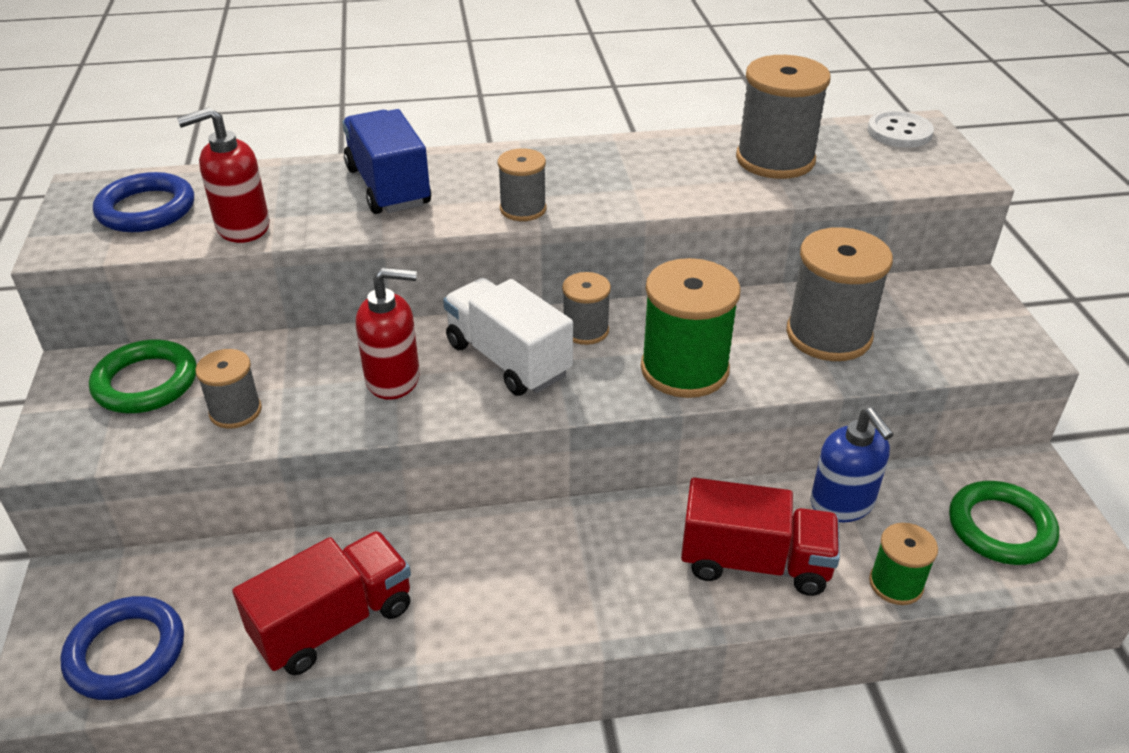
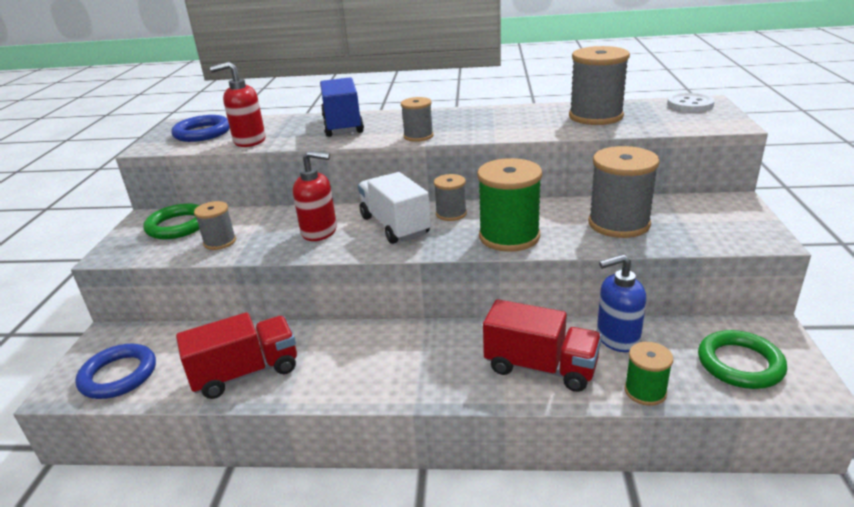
camera: 15 degrees right, 10 degrees down
blue soap dispenser [810,408,894,522] -> blue soap dispenser turned 90 degrees clockwise [597,254,646,352]

